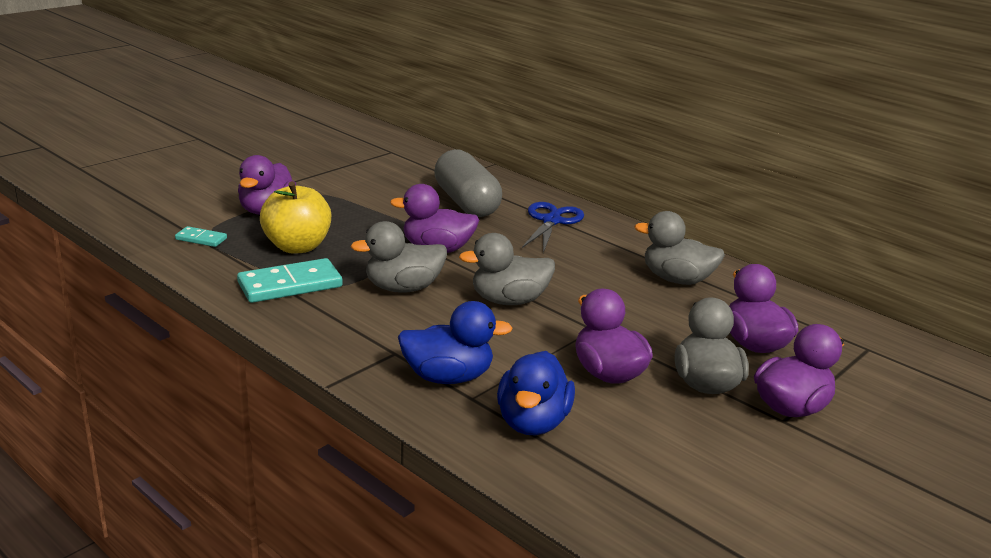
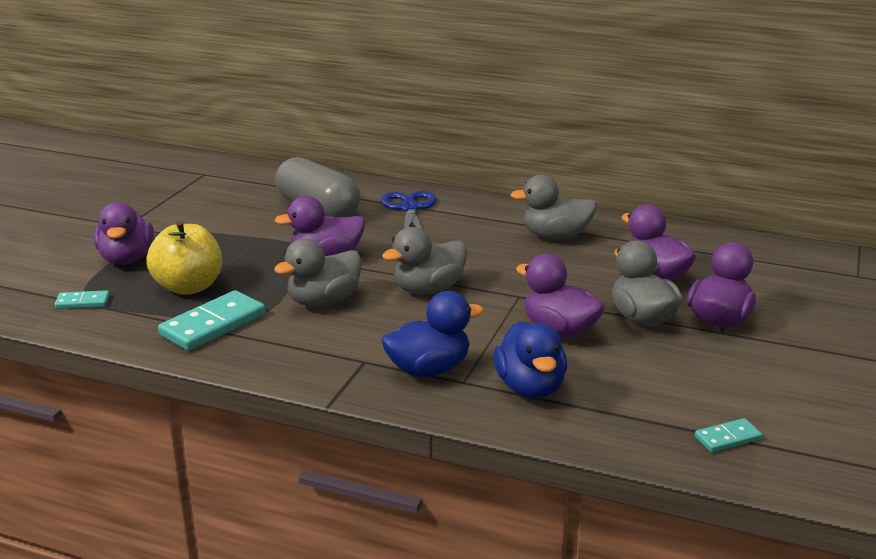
camera: 20 degrees left, 0 degrees up
none -> turquoise domino [695,418,762,452]

